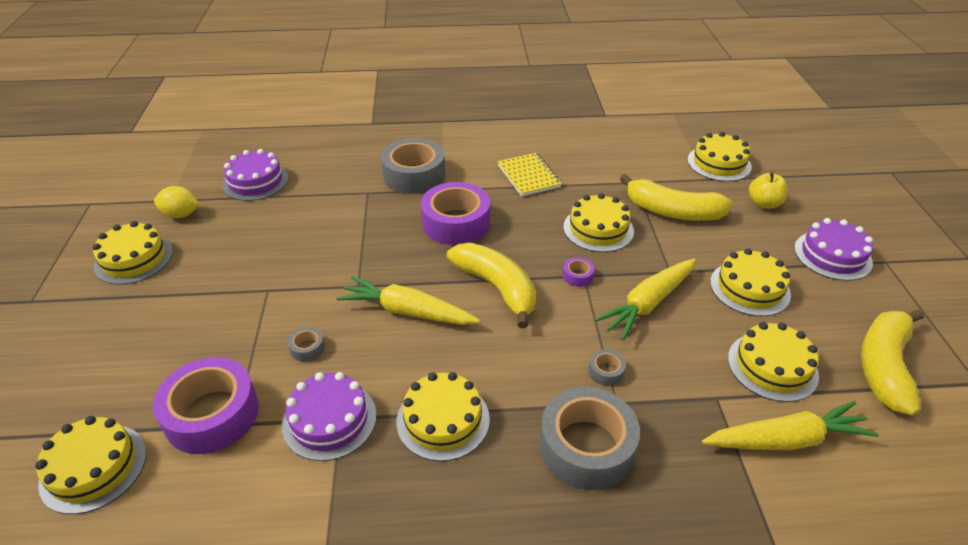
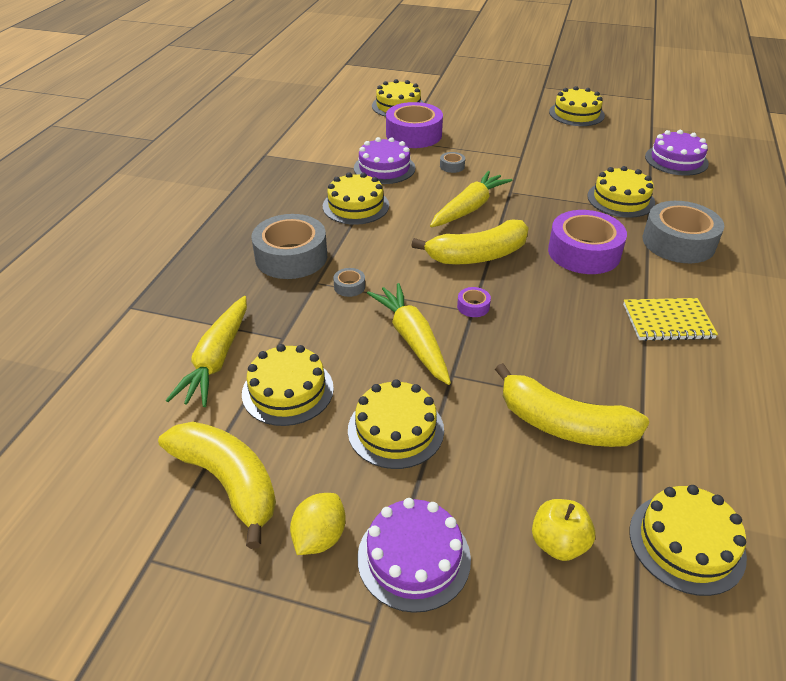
camera: 110 degrees right, 0 degrees up
yellow lemon [154,186,199,218] -> yellow lemon moved to [290,493,346,555]
yellow cake [563,193,634,252] -> yellow cake moved to [587,166,655,218]
yellow banana [620,174,733,221] -> yellow banana turned 105 degrees counterclockwise [495,363,649,447]

